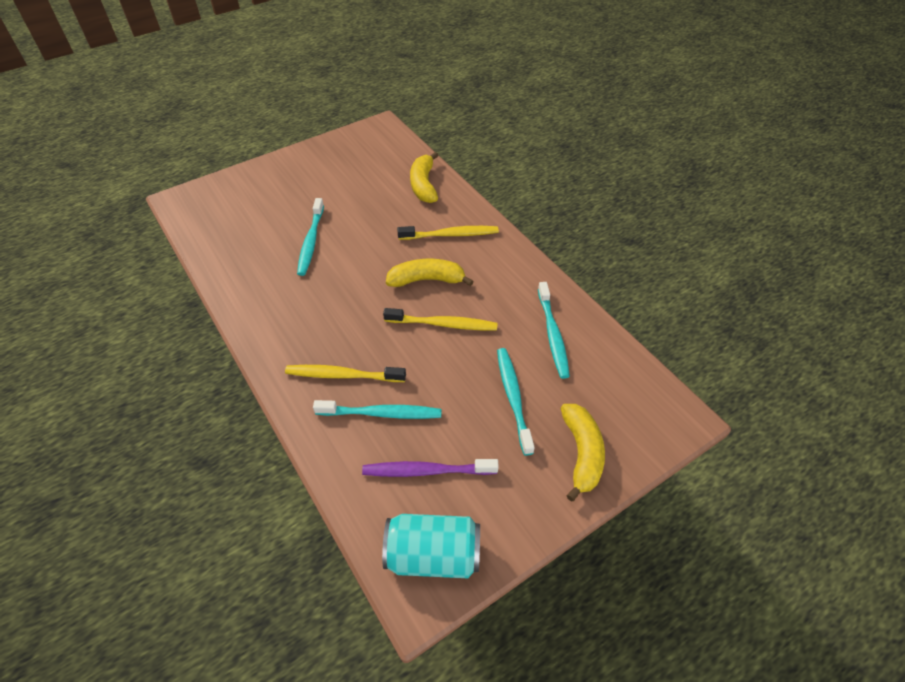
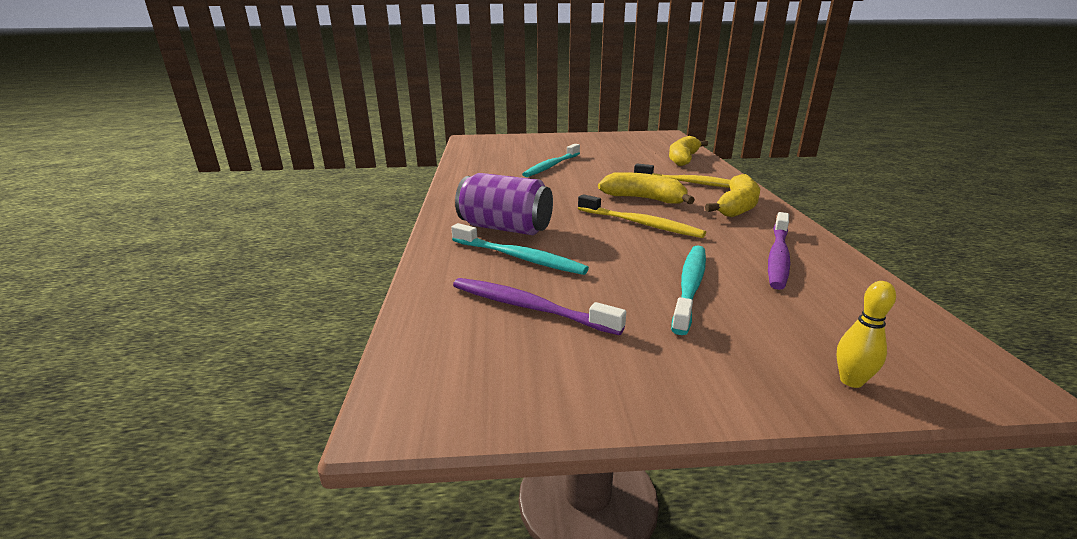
camera: 30 degrees right, 25 degrees down
yellow toothbrush [285,365,406,382] -> purple can [455,173,553,235]
turquoise can [382,514,480,578] -> none
turquoise toothbrush [538,282,570,379] -> purple toothbrush [768,212,790,290]
yellow banana [561,404,605,501] -> yellow banana moved to [705,174,760,217]
none -> yellow bowling pin [837,281,896,388]

